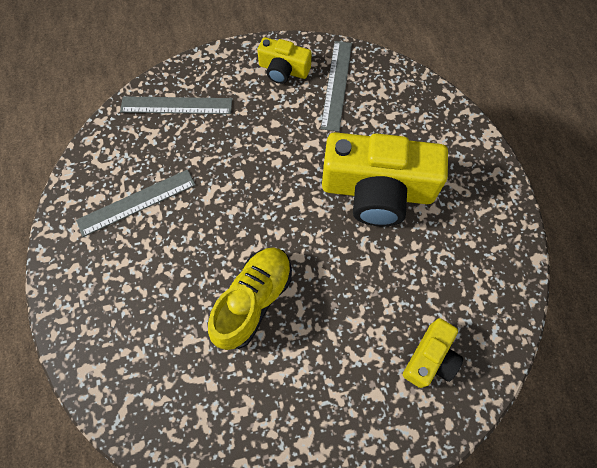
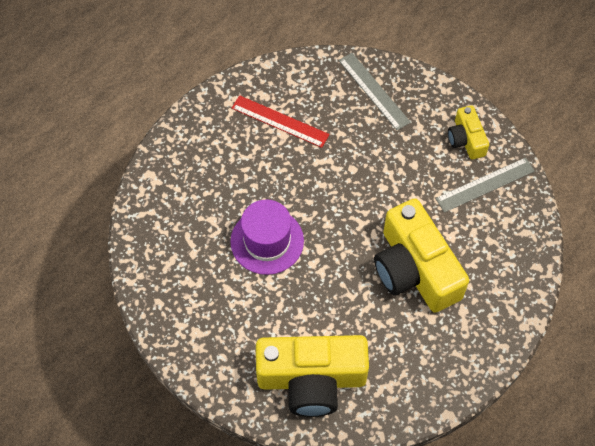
camera: 55 degrees right, 5 degrees down
grey ruler [76,169,196,237] -> red ruler [232,95,330,148]
yellow shoe [208,247,292,350] -> purple hat [230,199,304,275]
yellow camera [403,318,463,388] -> yellow camera [256,335,369,417], size x1.98

